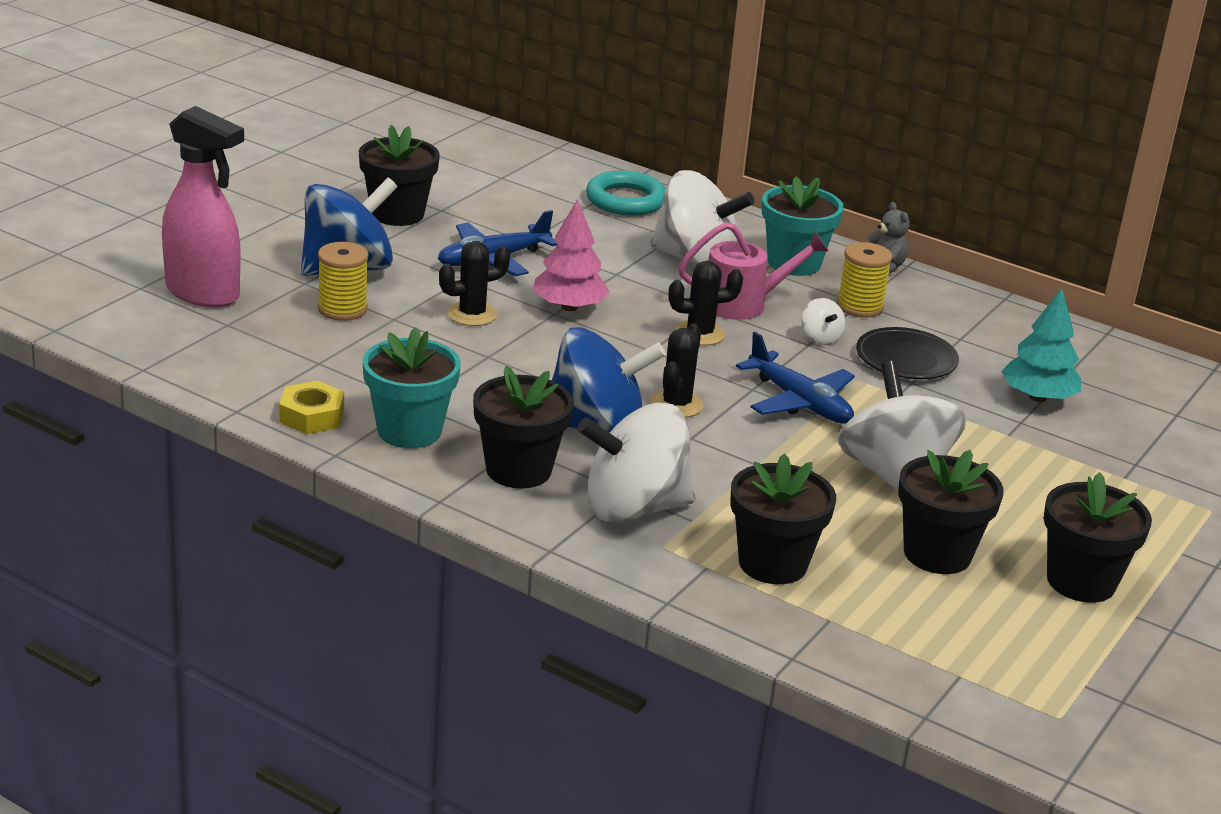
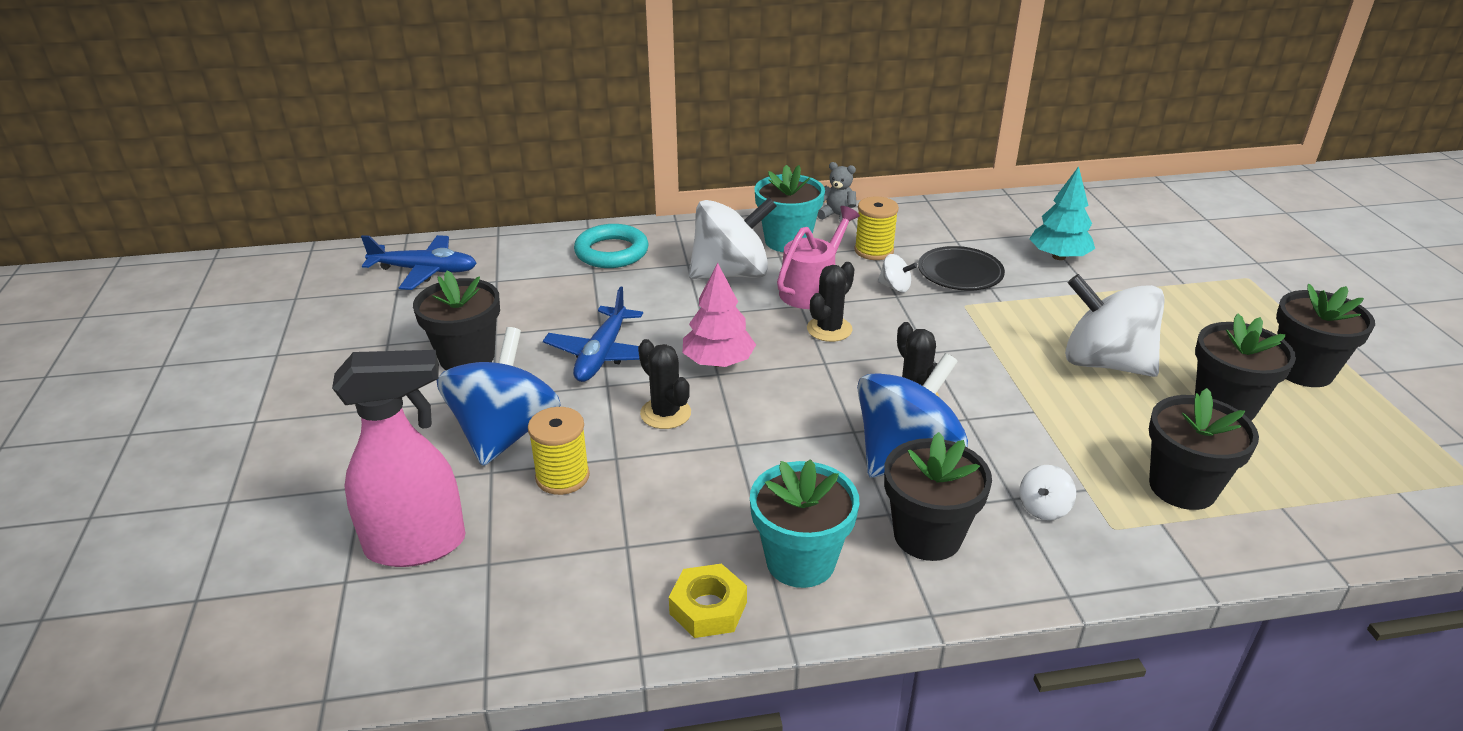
camera: 40 degrees left, 5 degrees up
black cactus [439,241,510,326] -> black cactus turned 60 degrees counterclockwise [638,339,691,429]
white spinning top [577,403,696,523] -> white spinning top [1019,465,1076,520], size x0.41
blue plane [736,332,855,423] -> blue plane moved to [361,235,477,290]

